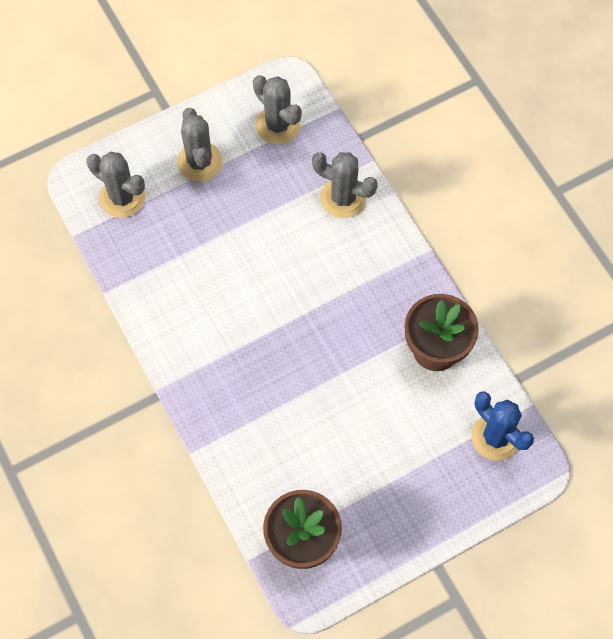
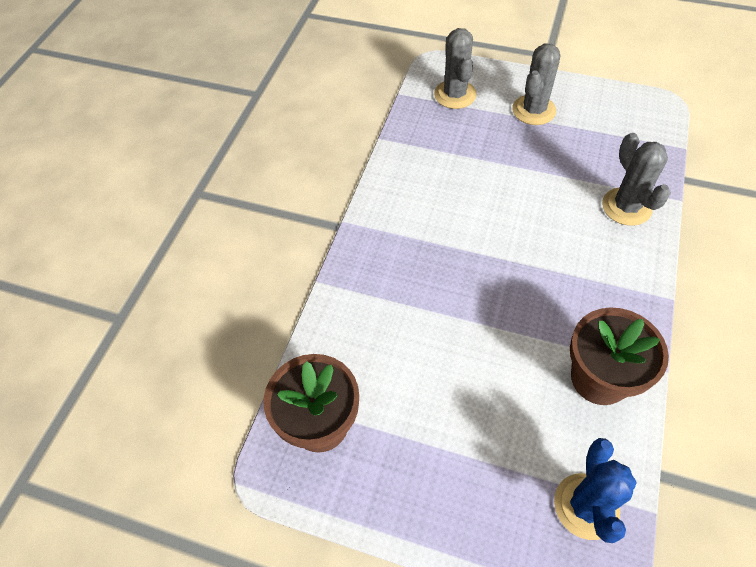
camera: 50 degrees right, 10 degrees down
grey cactus [253,75,302,144] -> none

